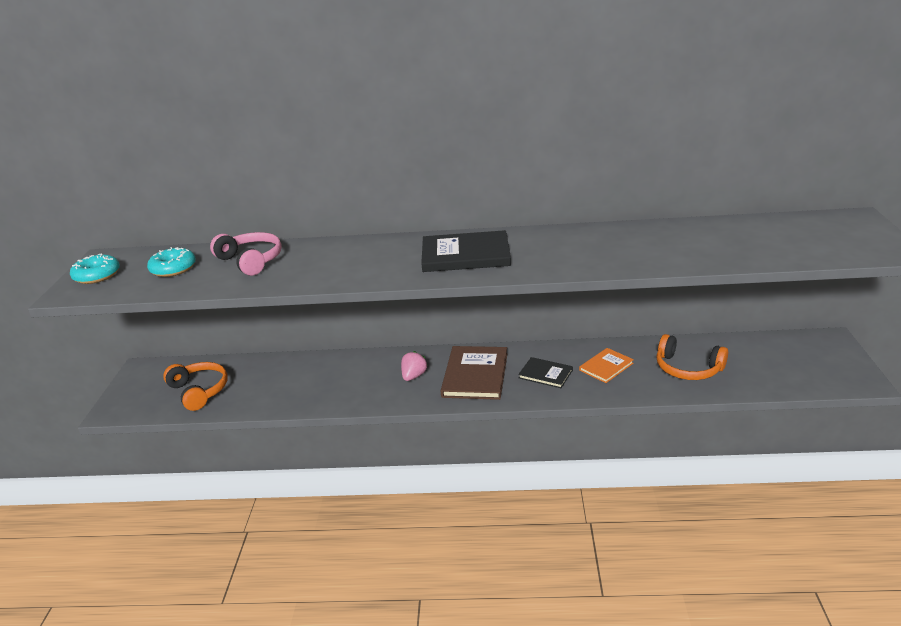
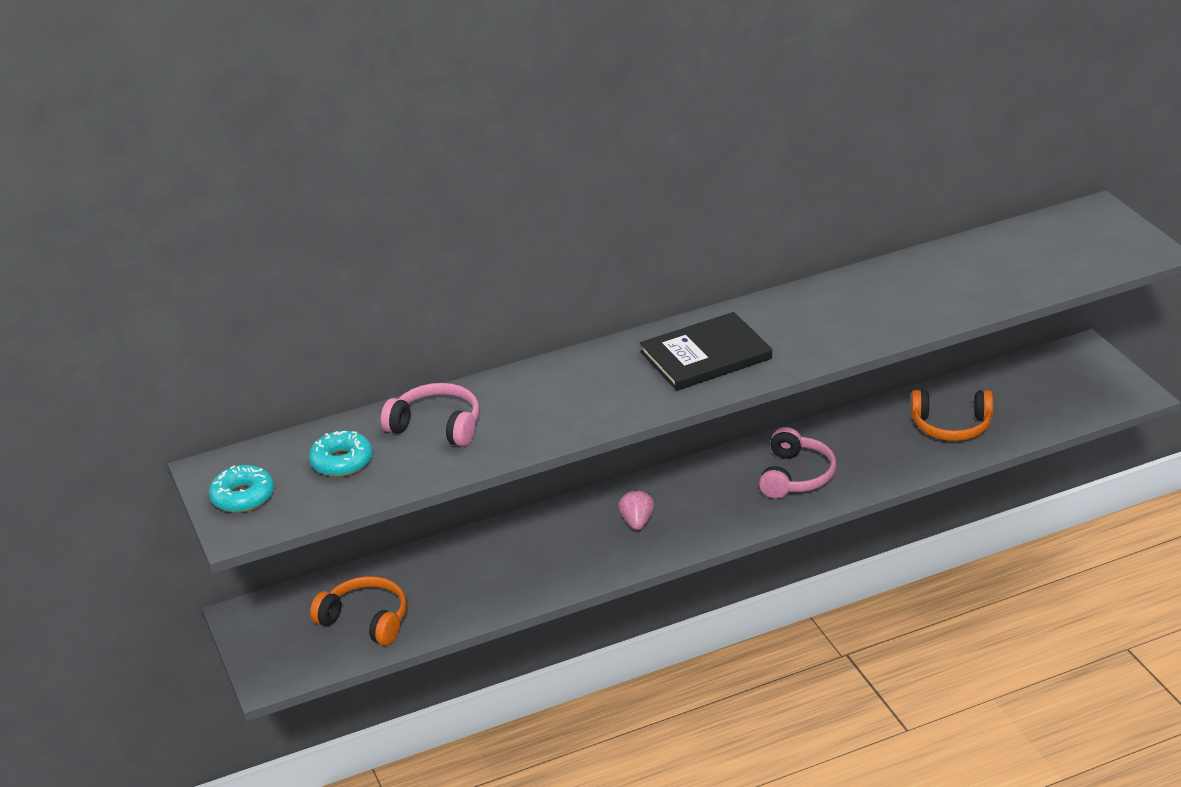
camera: 25 degrees left, 5 degrees up
brown book [441,346,507,400] -> none
black book [518,357,573,388] -> pink headphones [759,427,836,498]
orange book [579,348,634,383] -> none

